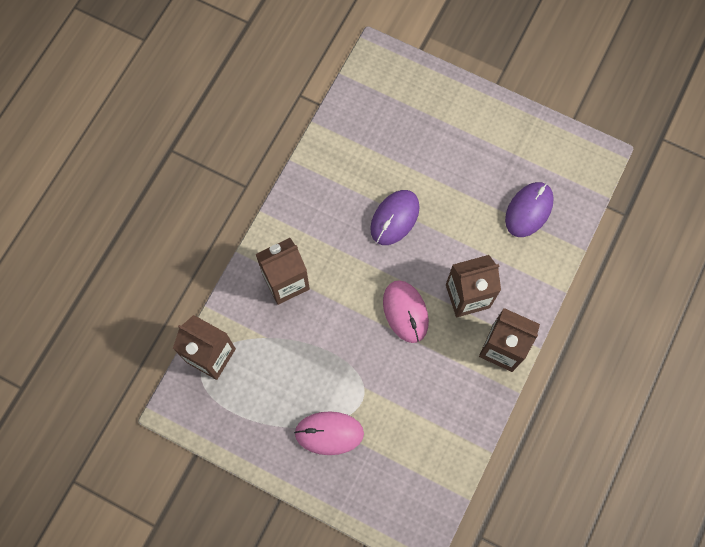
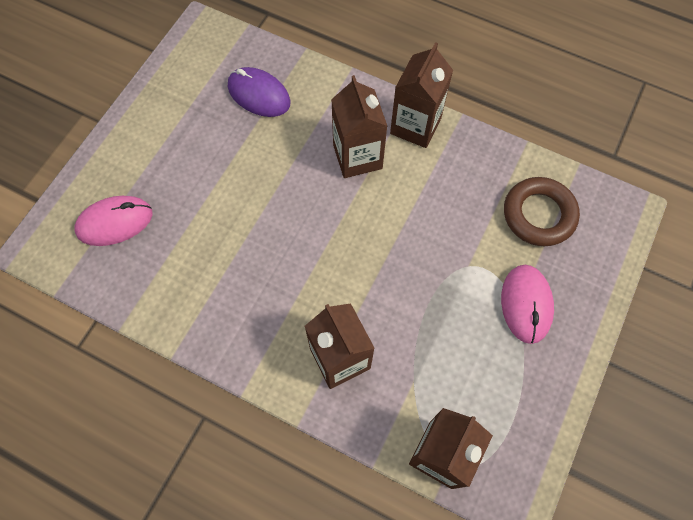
camera: 90 degrees left, 5 degrees down
purple mouse [370,190,420,245] -> none
pink mouse [383,280,429,343] -> pink mouse moved to [74,196,152,246]
none -> brown ring [504,177,580,246]

